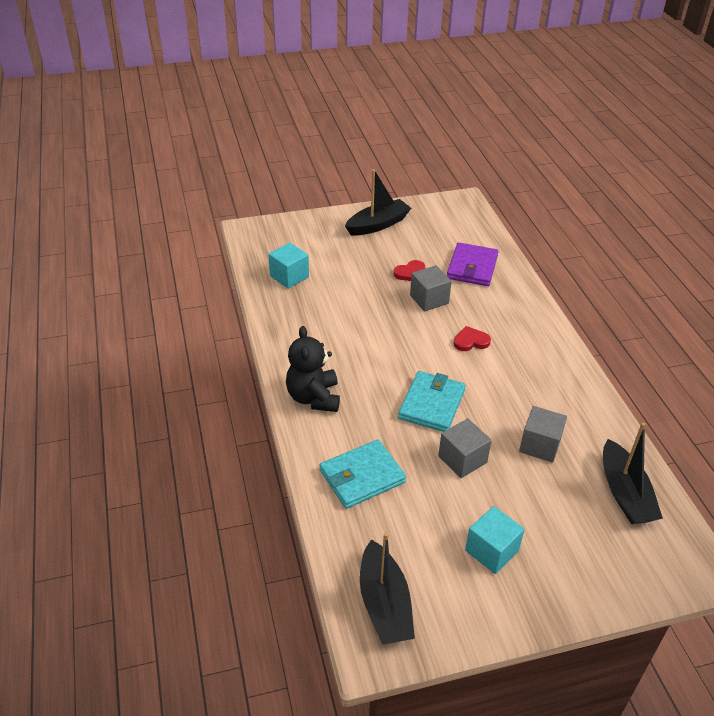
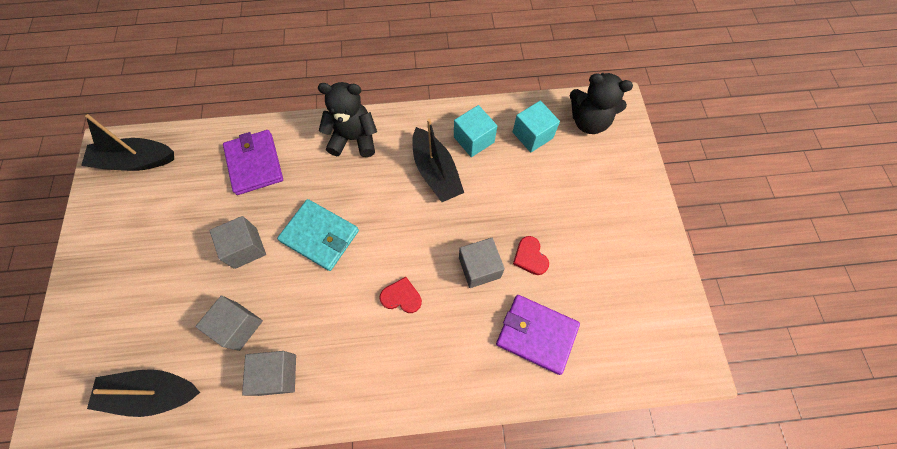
camera: 100 degrees right, 25 degrees up
turquoise wallet [320,439,406,509] -> purple wallet [223,130,283,195]
black boat [345,169,411,236] -> black boat moved to [412,119,464,202]
red heart [453,326,491,351] -> red heart turned 75 degrees counterclockwise [379,277,422,313]
turquoise cube [465,506,525,574] -> turquoise cube moved to [454,105,497,157]
none -> grey cube [242,351,296,396]
none -> black teddy bear [570,73,633,134]

